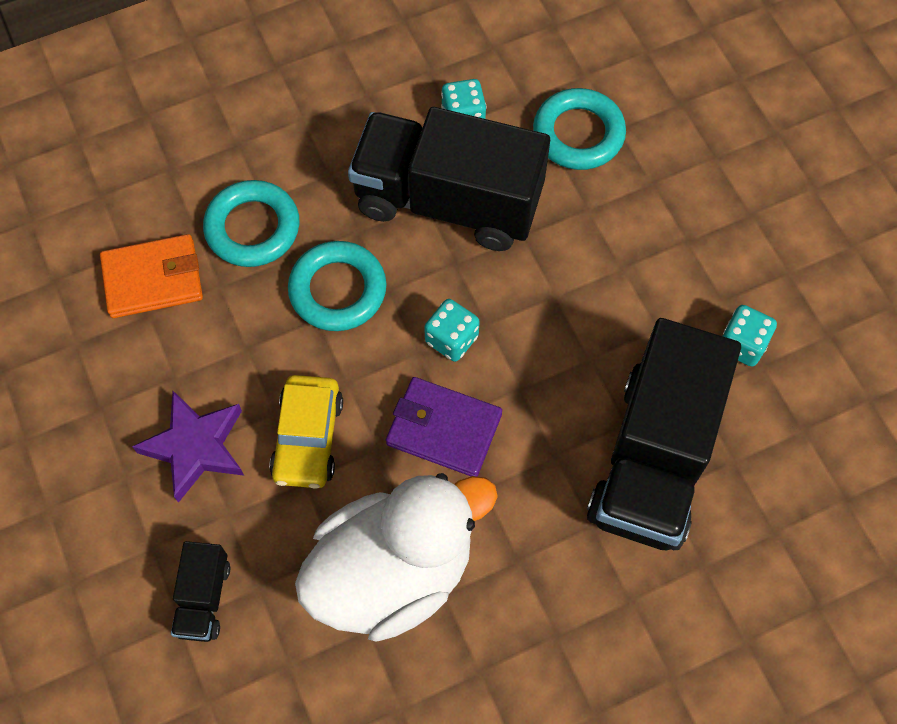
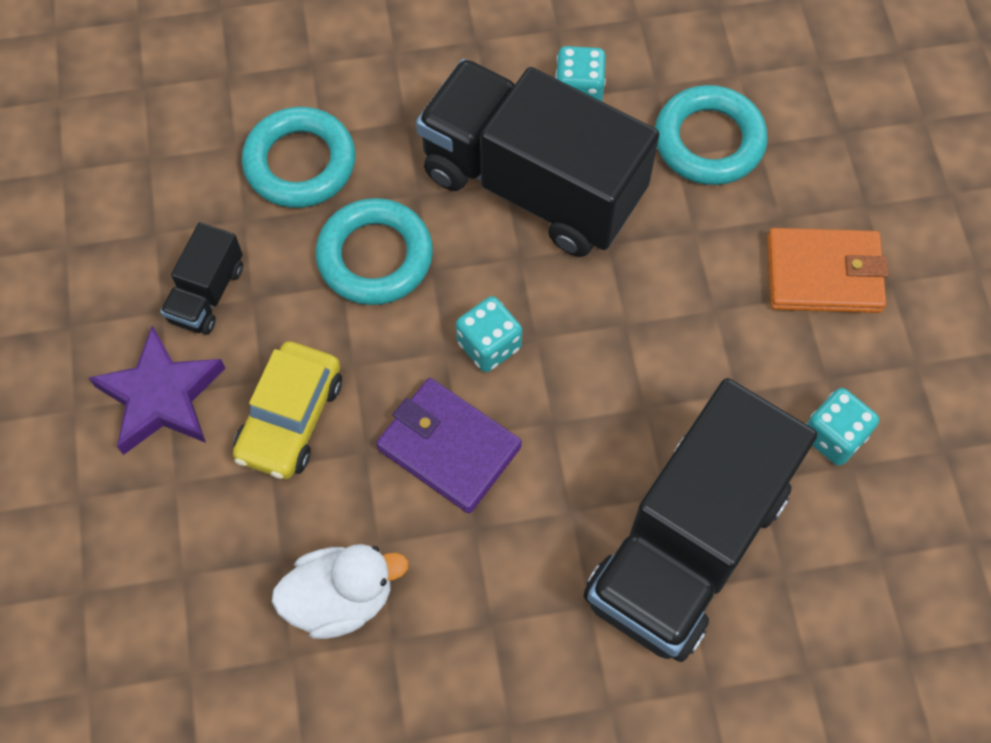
camera: 15 degrees right, 0 degrees up
orange wallet [100,234,203,318] -> orange wallet moved to [767,228,889,313]
black truck [171,541,230,642] -> black truck moved to [160,222,243,335]
white duck [295,473,498,642] -> white duck [272,544,409,639], size x0.54

